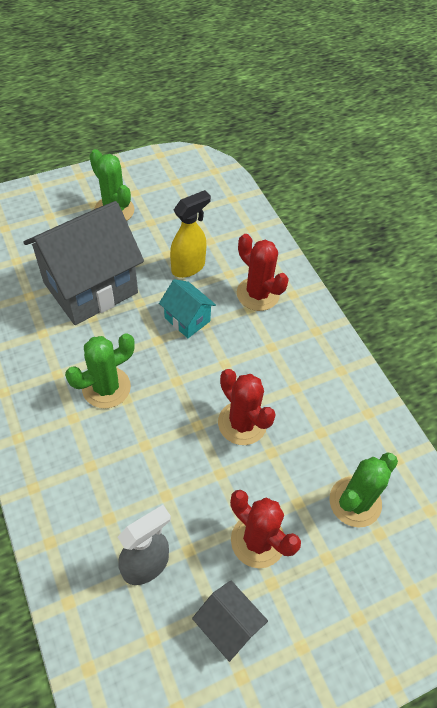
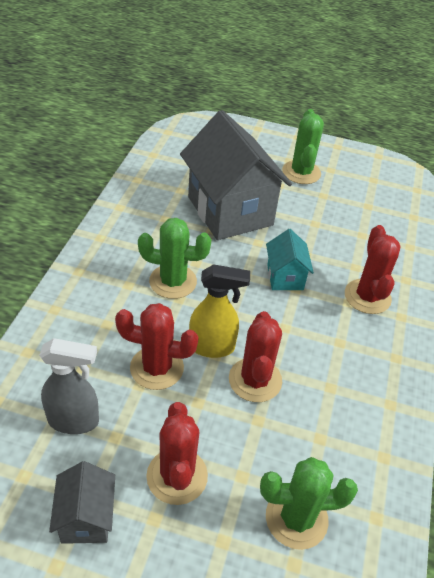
camera: 40 degrees right, 10 degrees down
grey house [23,201,144,325] -> grey house turned 60 degrees clockwise [180,110,292,240]
yellow spray bottle [170,190,211,278] -> yellow spray bottle moved to [189,264,250,358]
none -> red cactus [115,303,199,390]

